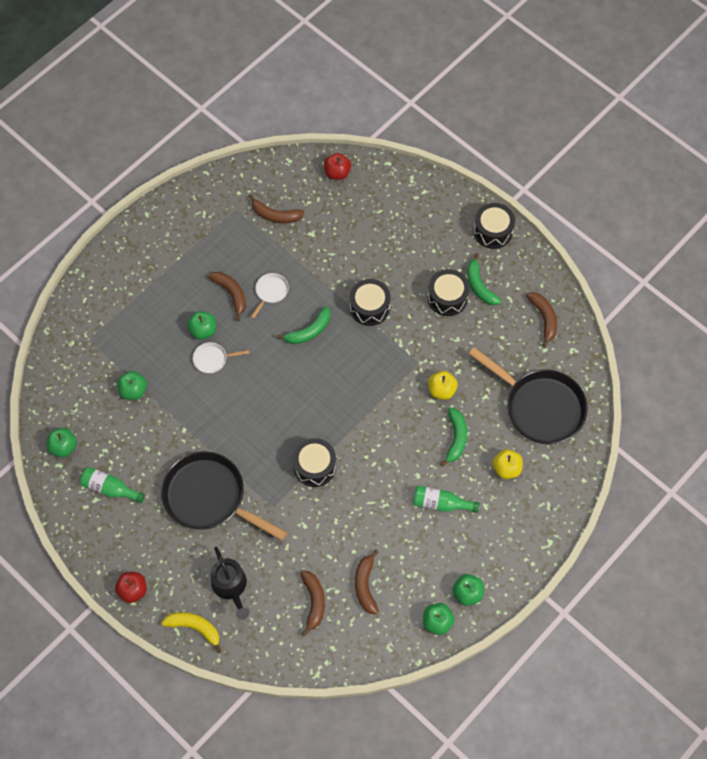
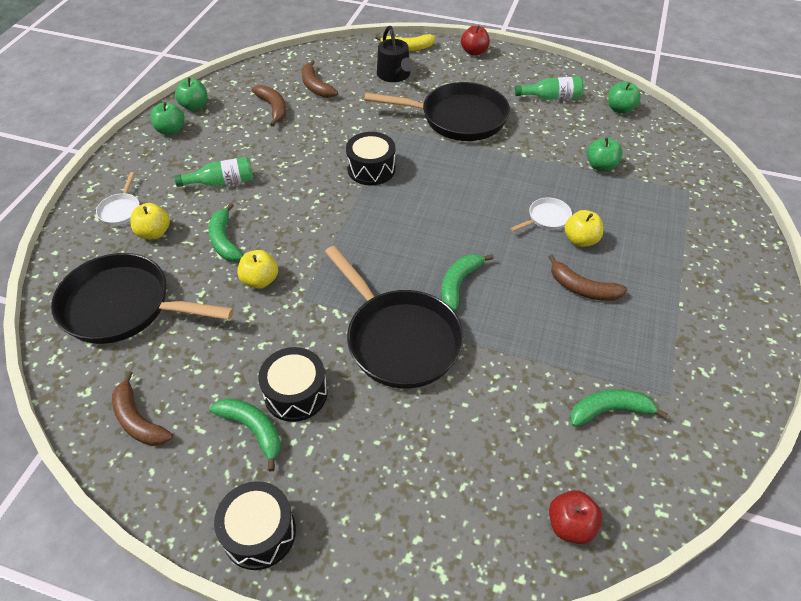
camera: 155 degrees right, 15 degrees down
green apple [187,311,216,340] -> yellow apple [564,210,603,247]
black watering can [211,546,250,620] -> black watering can turned 150 degrees counterclockwise [377,26,414,82]
brown banana [249,194,305,223] -> green banana [570,389,668,427]
white pan [251,273,289,319] -> white pan moved to [96,172,139,225]
black drum [350,279,391,326] -> black pan [325,246,464,389]

